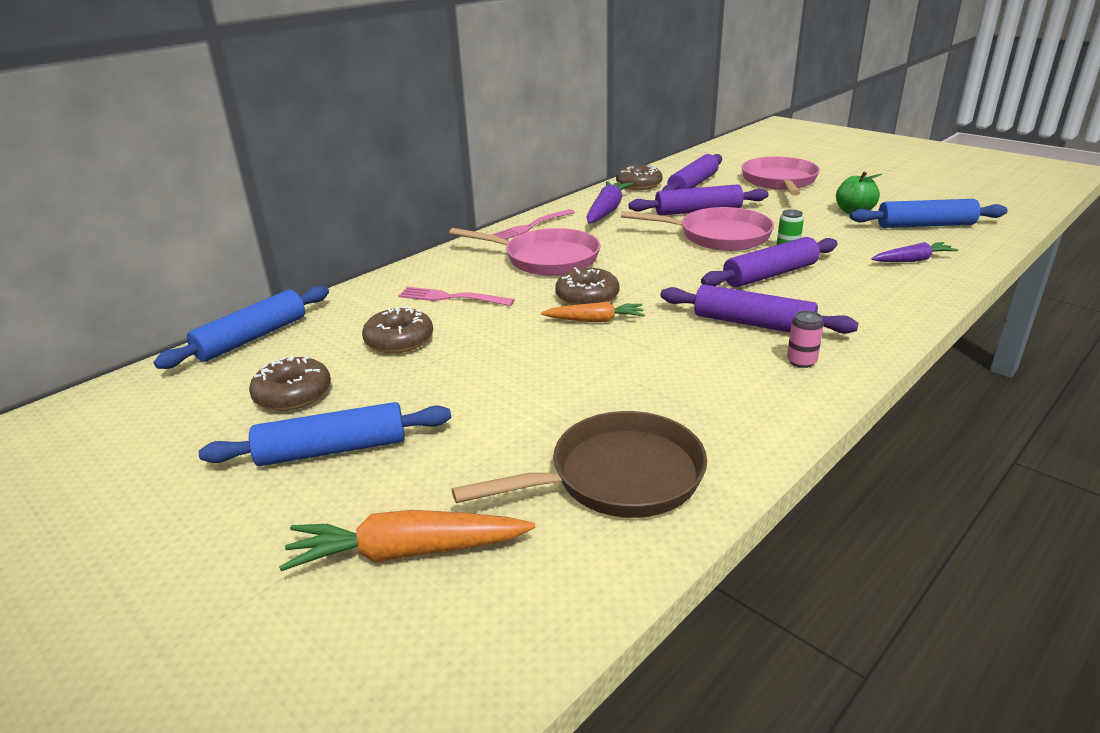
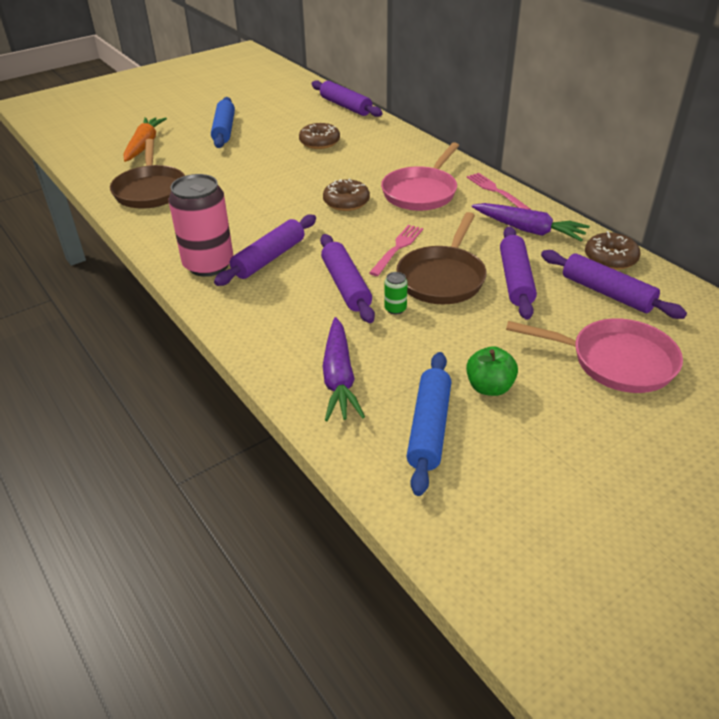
camera: 100 degrees right, 10 degrees up
blue rolling pin [154,286,329,369] -> purple rolling pin [311,80,383,117]
brown donut [249,356,331,411] -> none
pink fork [398,287,515,306] -> pink fork moved to [369,225,423,276]
orange carrot [541,302,645,322] -> none
pink pan [621,207,774,251] -> brown pan [396,212,487,304]
pink can [787,311,824,368] -> pink can [169,174,233,277], size x2.49
purple carrot [871,242,959,262] -> purple carrot [323,317,365,421], size x1.56

